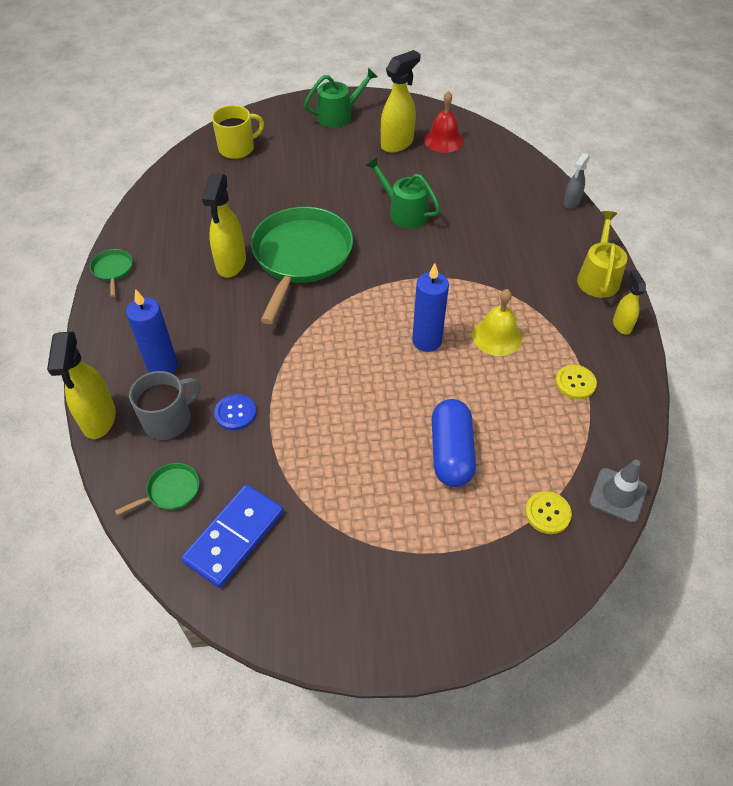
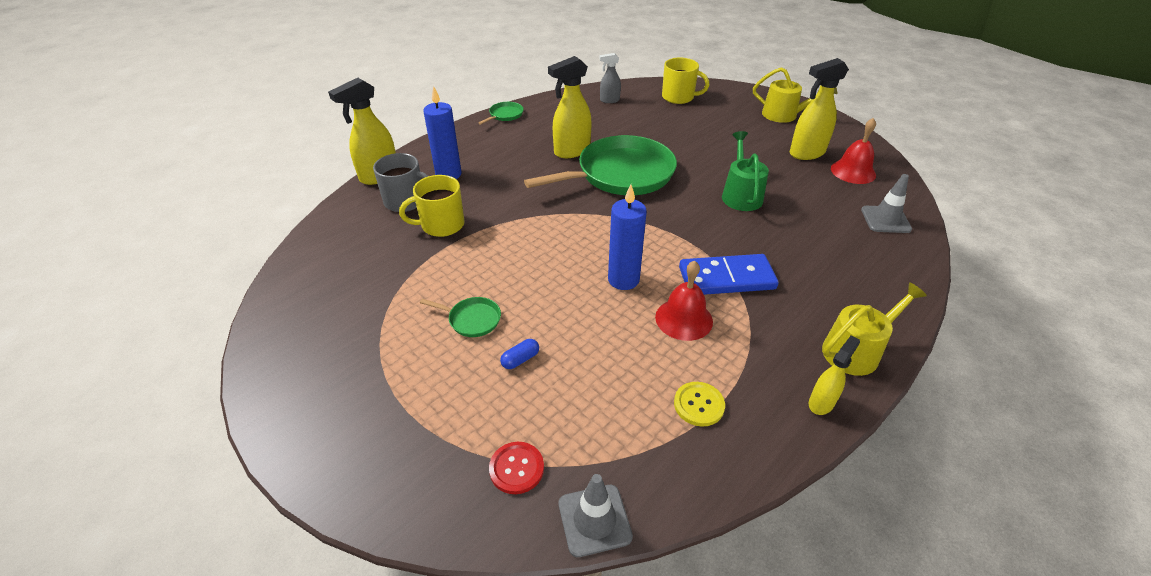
camera: 50 degrees right, 10 degrees down
green pan [115,463,199,515] -> green pan moved to [420,297,501,337]
blue domino [181,485,284,588] -> blue domino moved to [679,254,779,295]
blue button [214,394,256,430] -> yellow mug [399,175,465,237]
green watering can [304,68,377,128] -> yellow watering can [753,67,837,123]
yellow spray bottle [381,50,421,153] -> yellow spray bottle turned 150 degrees clockwise [790,58,849,160]
blue capsule [432,399,476,487] -> blue capsule [500,339,539,369], size x0.42
yellow bell [472,289,522,356] -> red bell [655,261,713,341]
yellow button [525,491,572,534] -> red button [489,442,544,494]
grey spray bottle [563,153,590,209] -> grey spray bottle moved to [599,53,621,103]
none -> grey traffic cone [861,174,912,233]

